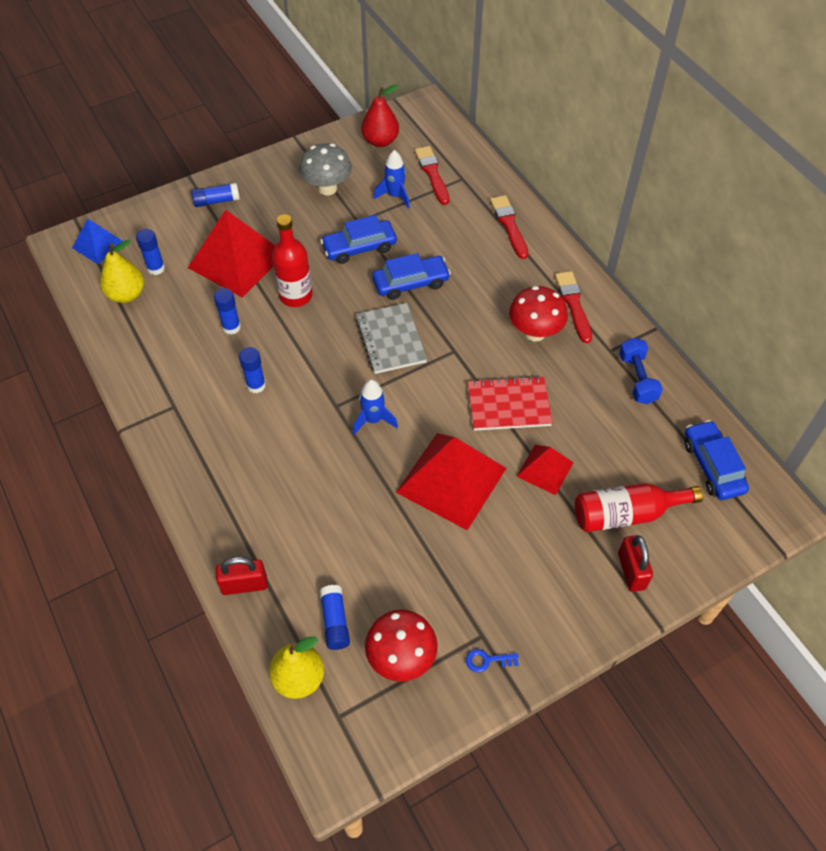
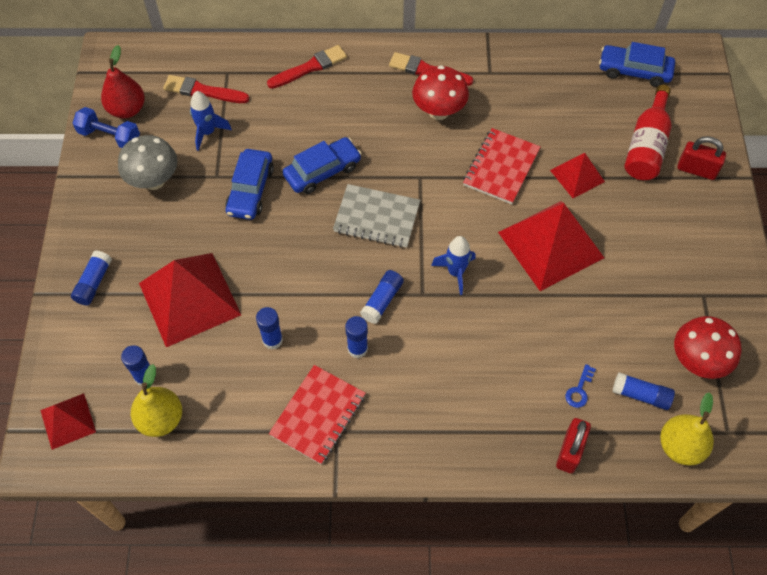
camera: 60 degrees left, 5 degrees up
blue pyramid [72,219,123,264] -> red pyramid [40,394,96,450]
red bottle [272,214,312,307] -> none
blue car [372,253,451,300] -> blue car turned 45 degrees clockwise [283,137,362,194]
blue key [466,649,519,673] -> blue key moved to [565,364,596,408]
red brush [490,195,528,259] -> red brush turned 135 degrees clockwise [267,45,347,89]
blue dumbbell [619,338,663,404] -> blue dumbbell moved to [73,107,140,148]
none -> red notebook [269,365,366,465]
none -> blue glue stick [360,270,404,324]

